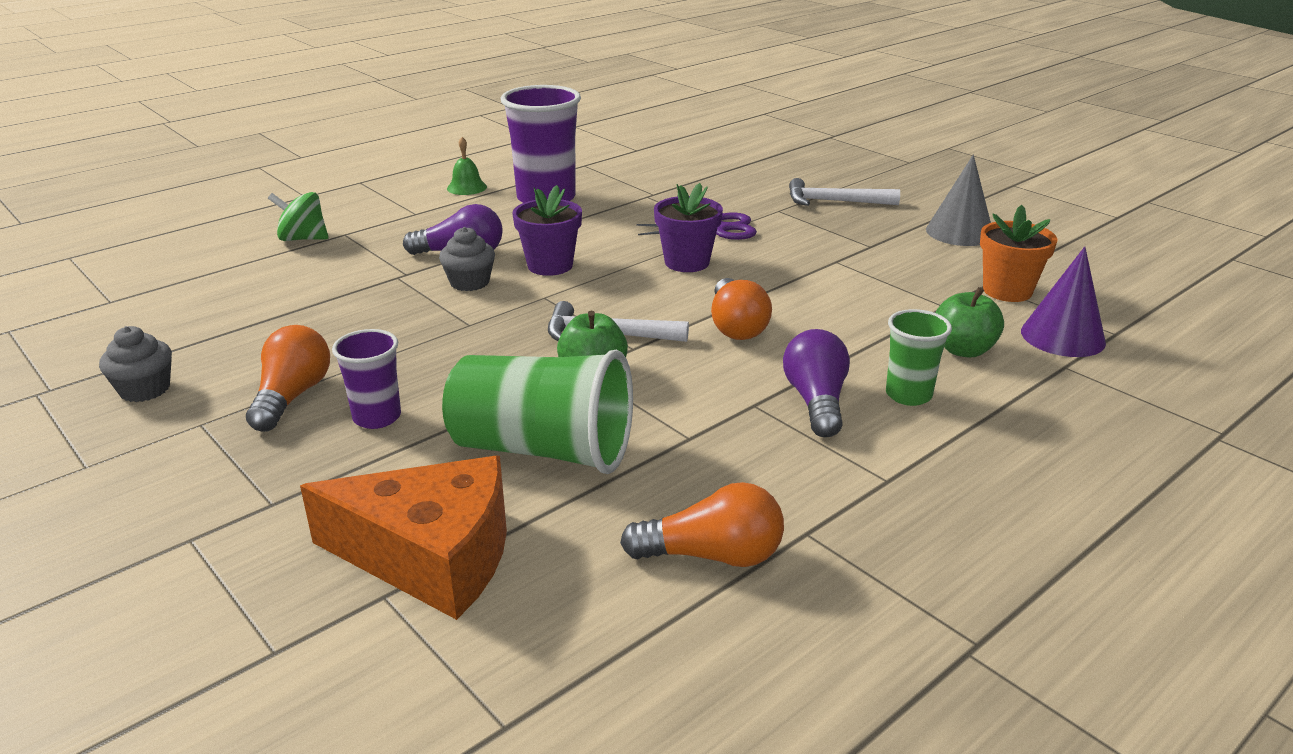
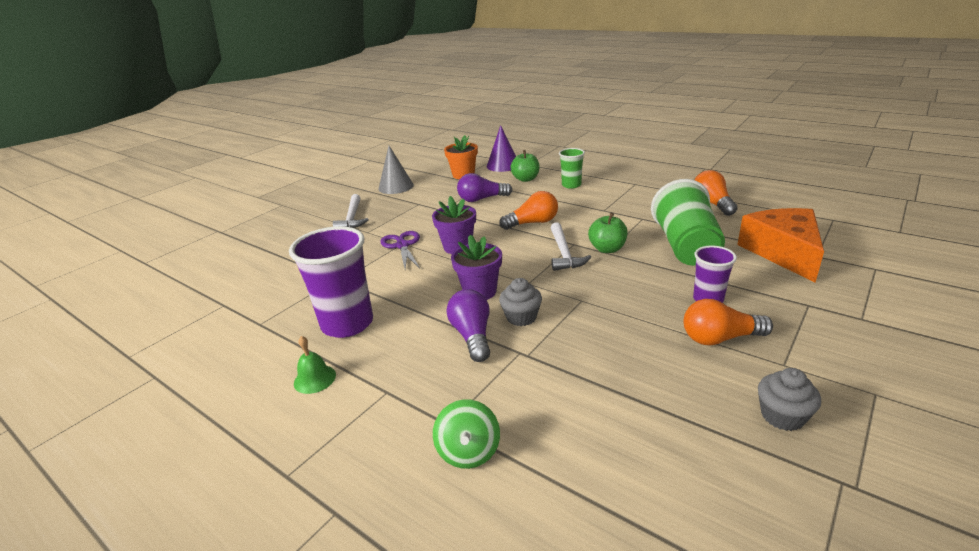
camera: 100 degrees left, 0 degrees up
purple light bulb [783,329,850,437] -> purple light bulb moved to [457,173,512,202]

